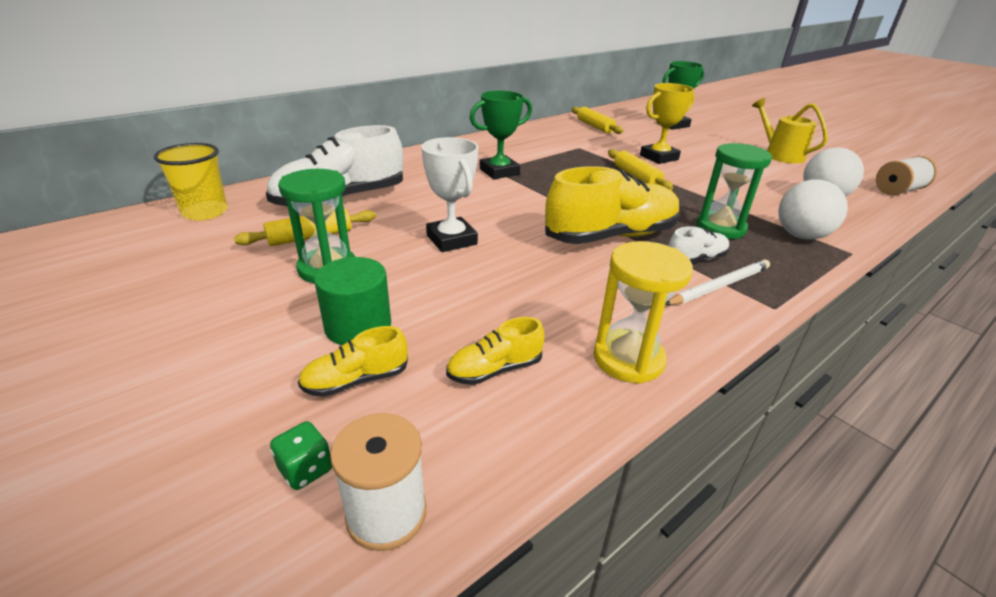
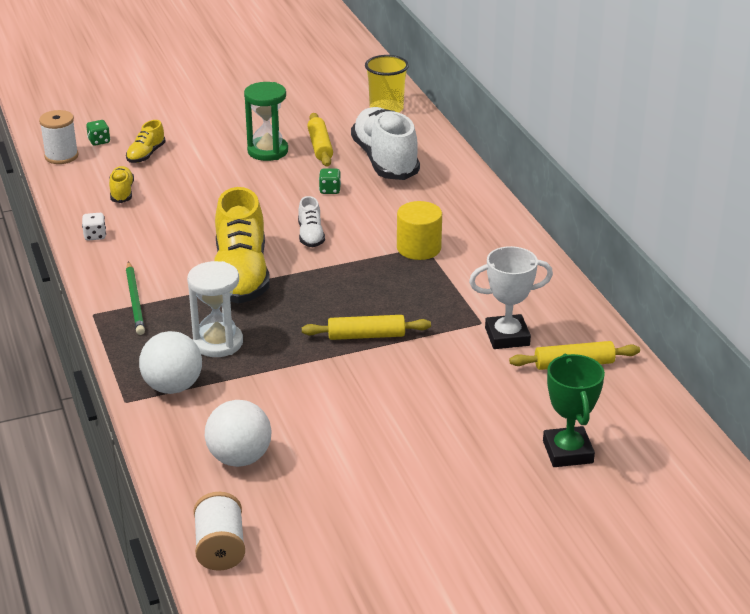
camera: 110 degrees right, 0 degrees up
yellow shoe [298,326,408,397] -> yellow shoe turned 150 degrees counterclockwise [126,120,166,163]
green cylinder [314,257,391,345] -> none
white trophy [421,137,478,252] -> white trophy moved to [469,246,553,349]
green trophy [470,90,532,179] -> yellow cylinder [397,201,442,260]
yellow hourglass [594,241,693,384] -> white dice [82,213,106,241]
yellow trophy [640,83,695,164] -> none
white pencil [665,259,770,305] -> green pencil [126,261,145,335]
white shoe [668,226,729,263] -> white shoe moved to [298,196,325,247]
green hourglass [697,143,772,239] -> white hourglass [187,261,243,357]
yellow watering can [752,98,828,163] -> none
none -> green dice [319,168,341,194]

